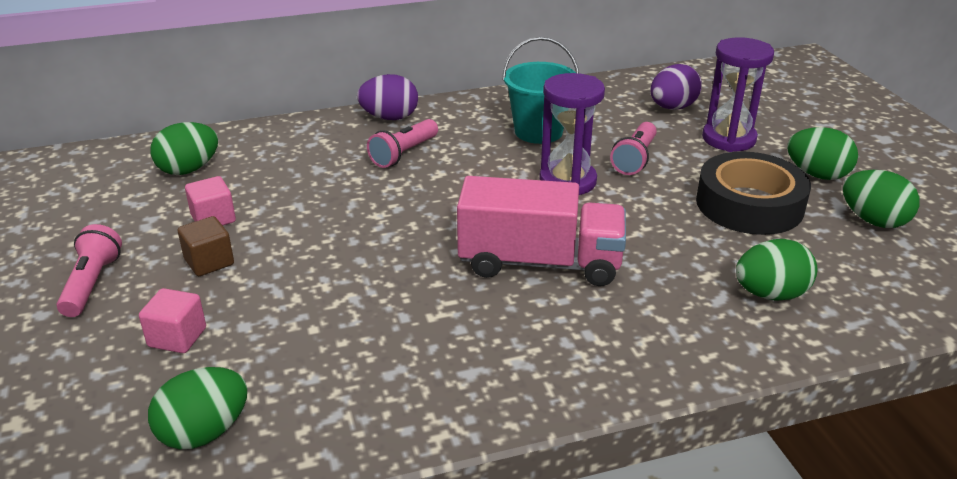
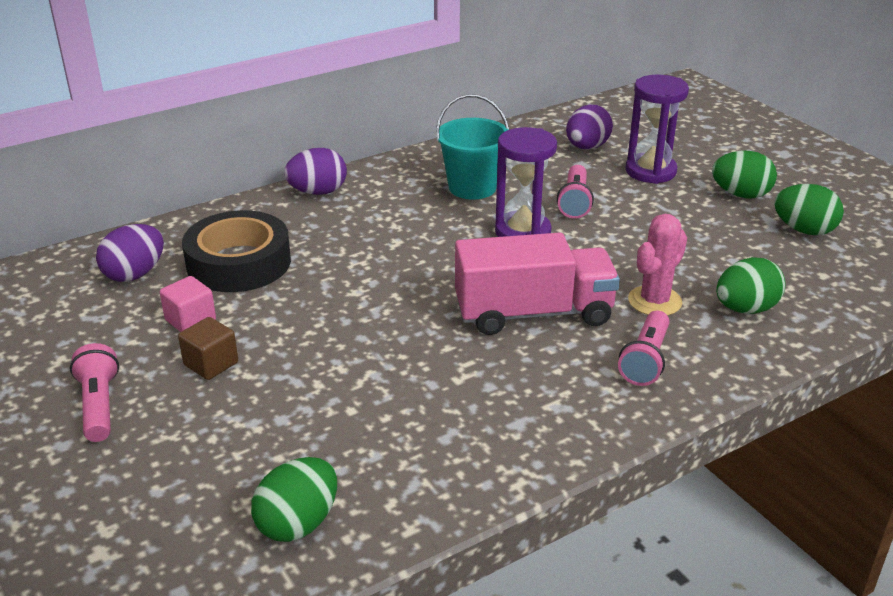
camera: 15 degrees left, 0 degrees up
pink cube [139,288,206,353] -> none
green egg [150,122,218,175] -> purple egg [96,224,164,282]
pink flashlight [367,119,438,168] -> pink flashlight moved to [618,310,669,386]
black tape [696,151,811,235] -> black tape moved to [182,210,291,292]
none -> pink cactus [628,214,687,316]

